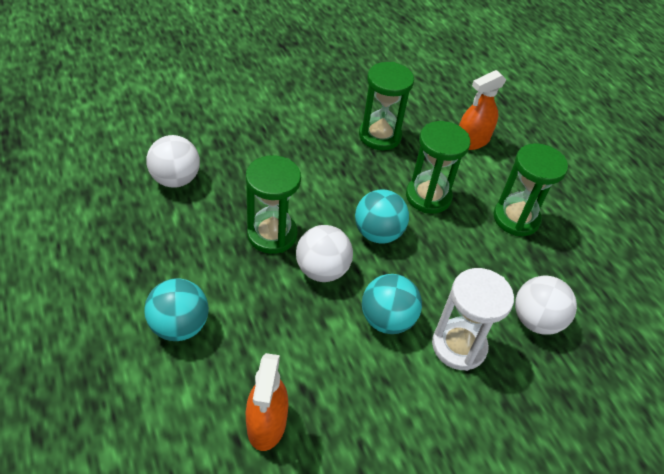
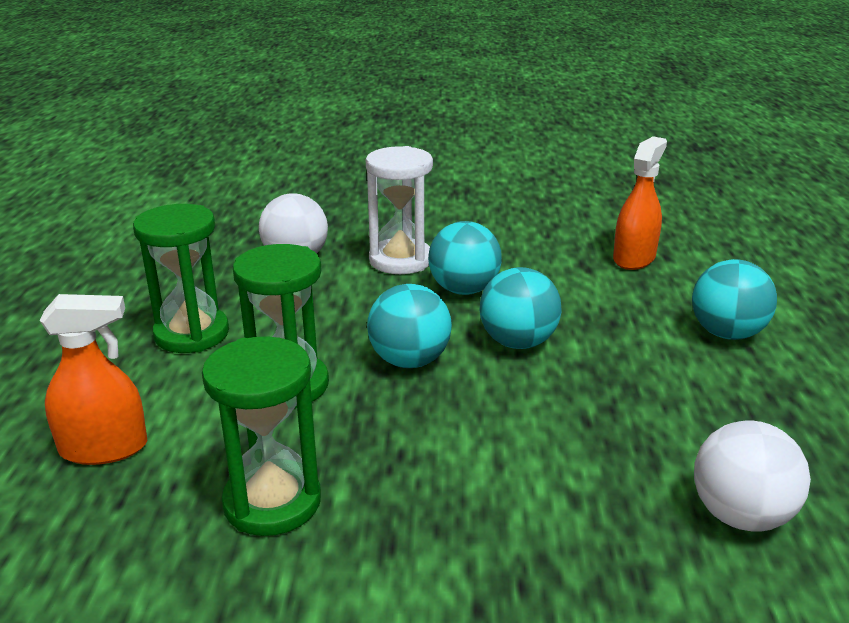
camera: 150 degrees left, 20 degrees down
green hourglass [246,156,301,254] -> none
white ball [296,225,353,282] -> turquoise ball [479,267,562,349]

